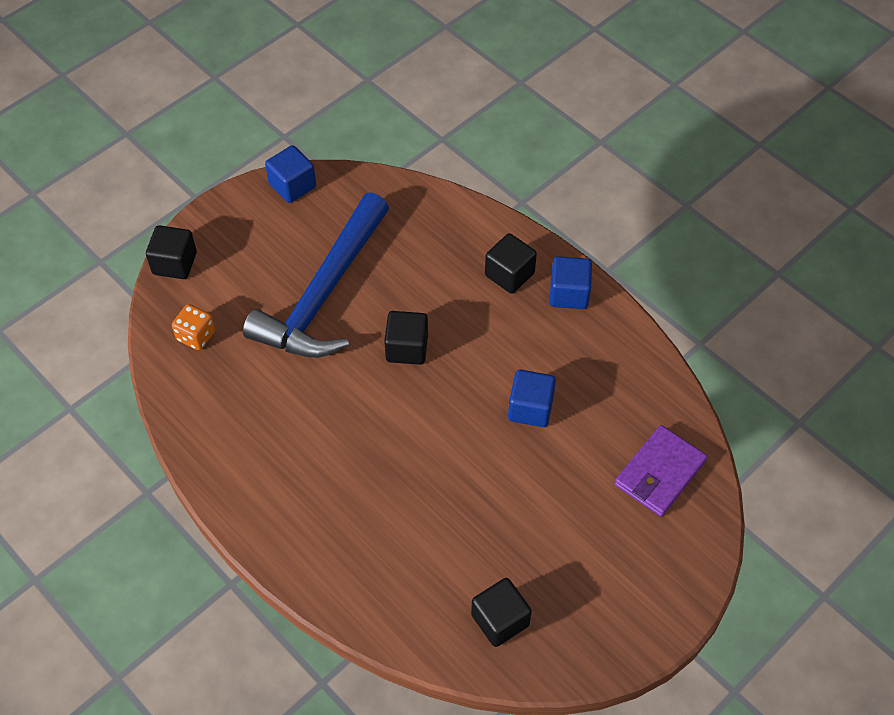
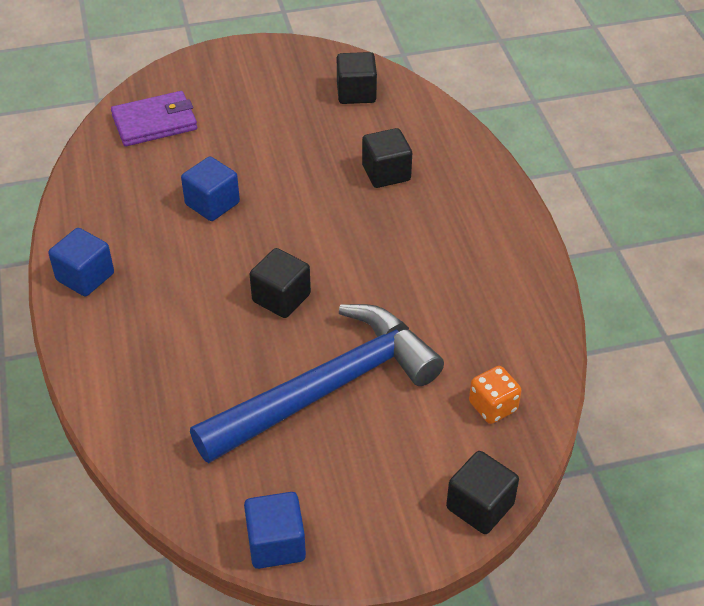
camera: 150 degrees left, 10 degrees down
black cube [485,233,537,294] -> black cube moved to [362,128,412,188]

